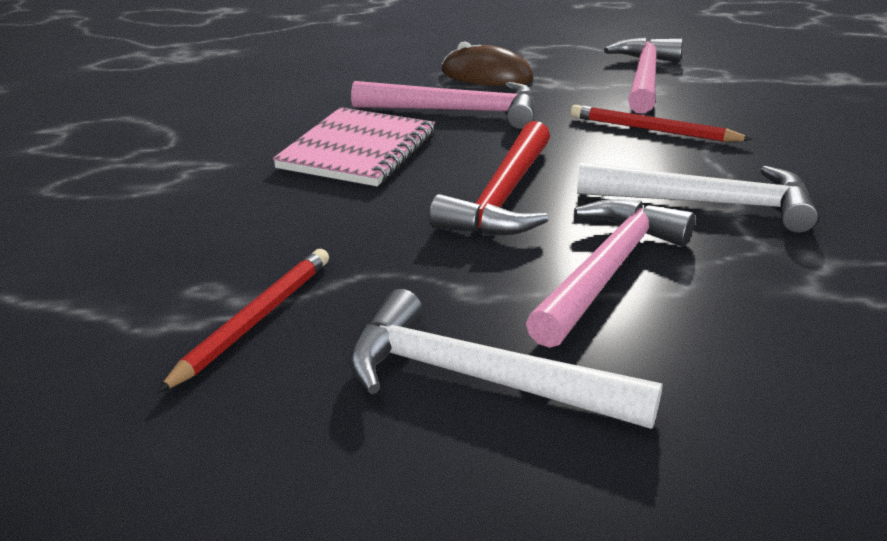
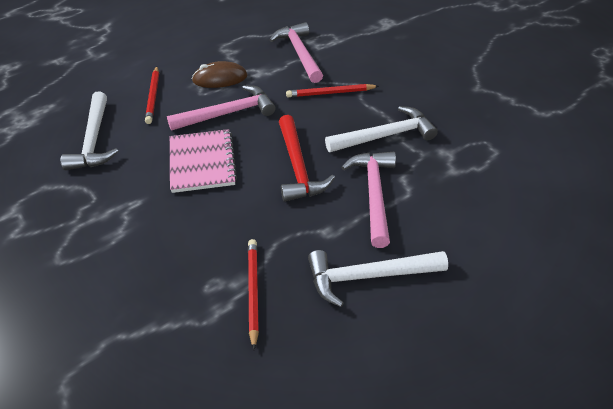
camera: 30 degrees left, 15 degrees up
none -> white hammer [61,91,118,170]
none -> red pencil [145,66,159,124]

